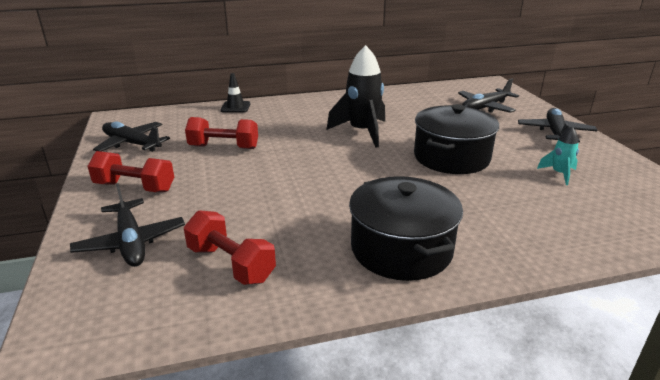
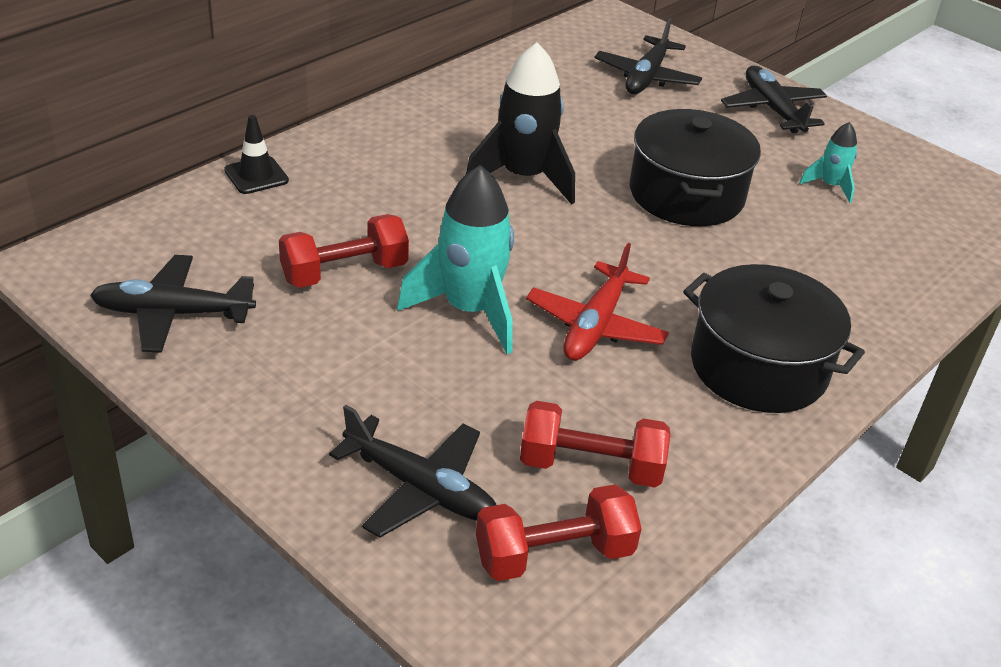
camera: 35 degrees left, 10 degrees up
red dumbbell [87,151,174,192] -> red dumbbell moved to [476,484,642,581]
none -> turquoise rocket [397,165,514,354]
none -> red plane [526,243,669,361]

